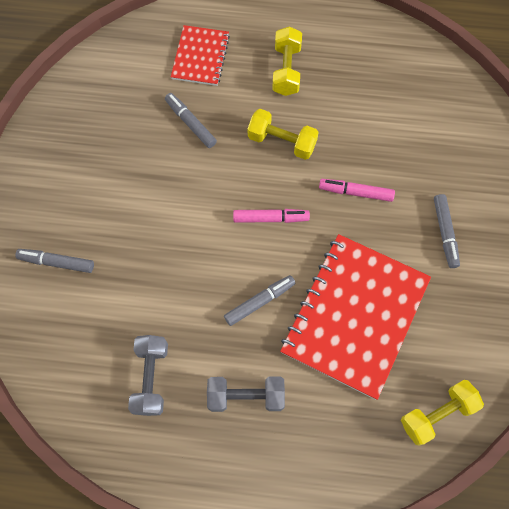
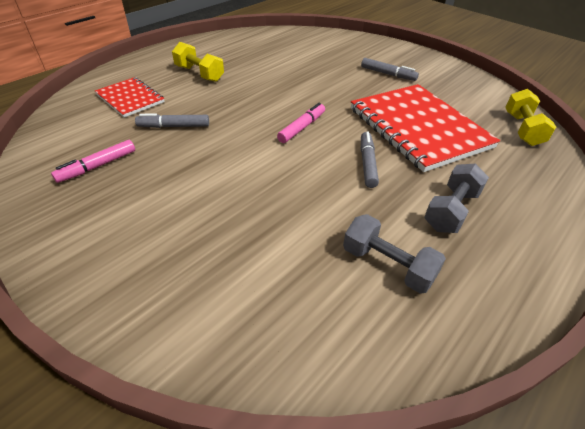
camera: 55 degrees left, 25 degrees down
grey marker [15,249,94,273] -> none
yellow dumbbell [248,109,319,160] -> none
pink marker [319,179,395,202] -> pink marker moved to [51,140,135,183]

